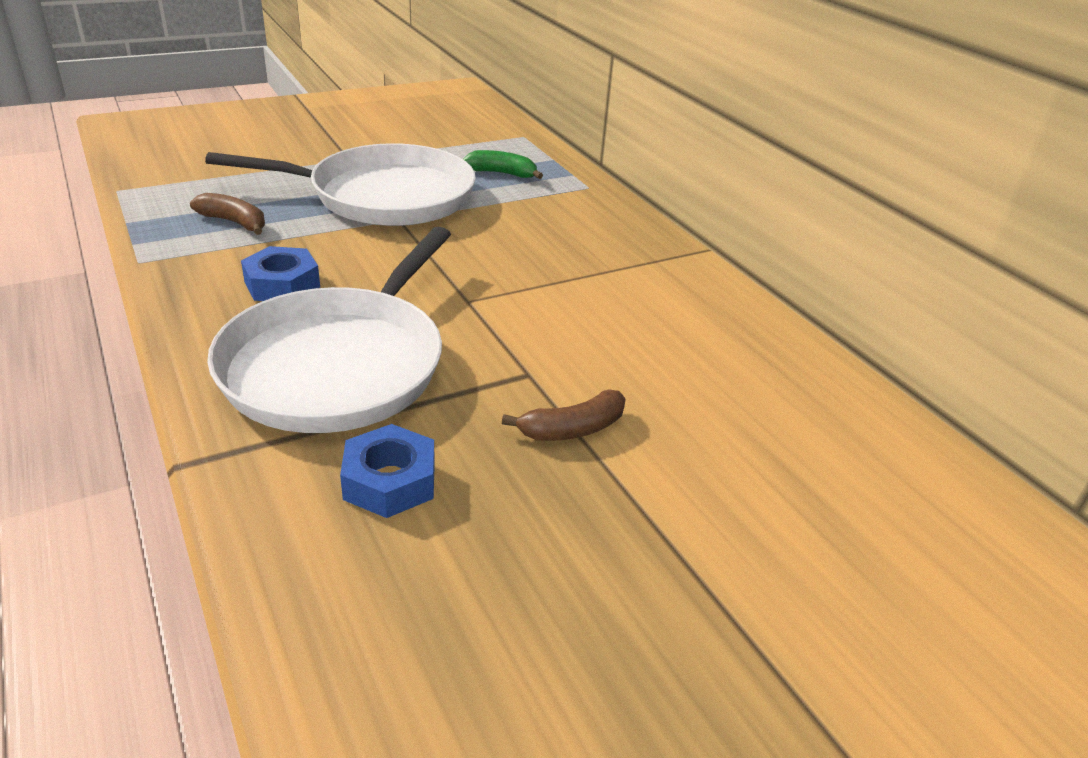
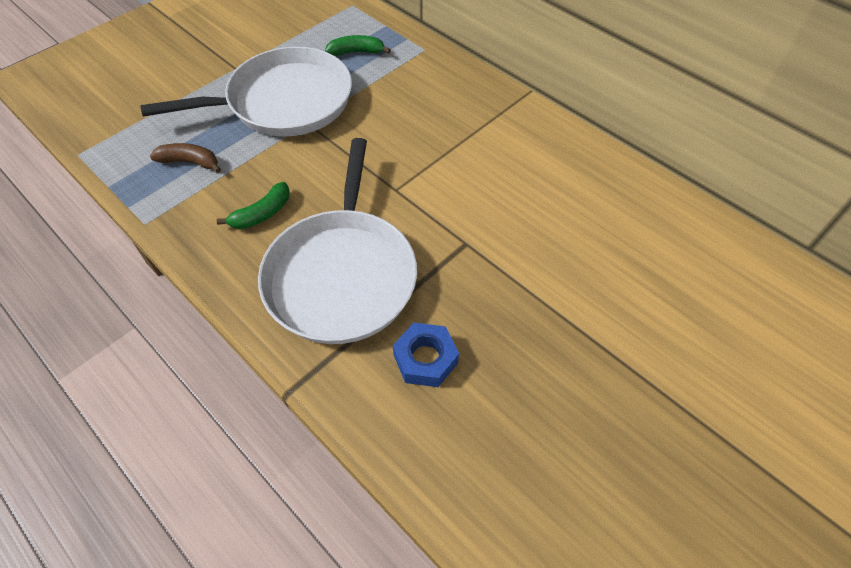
camera: 15 degrees left, 20 degrees up
blue nut [241,246,320,301] -> green banana [217,182,290,229]
brown banana [502,389,625,441] -> none

